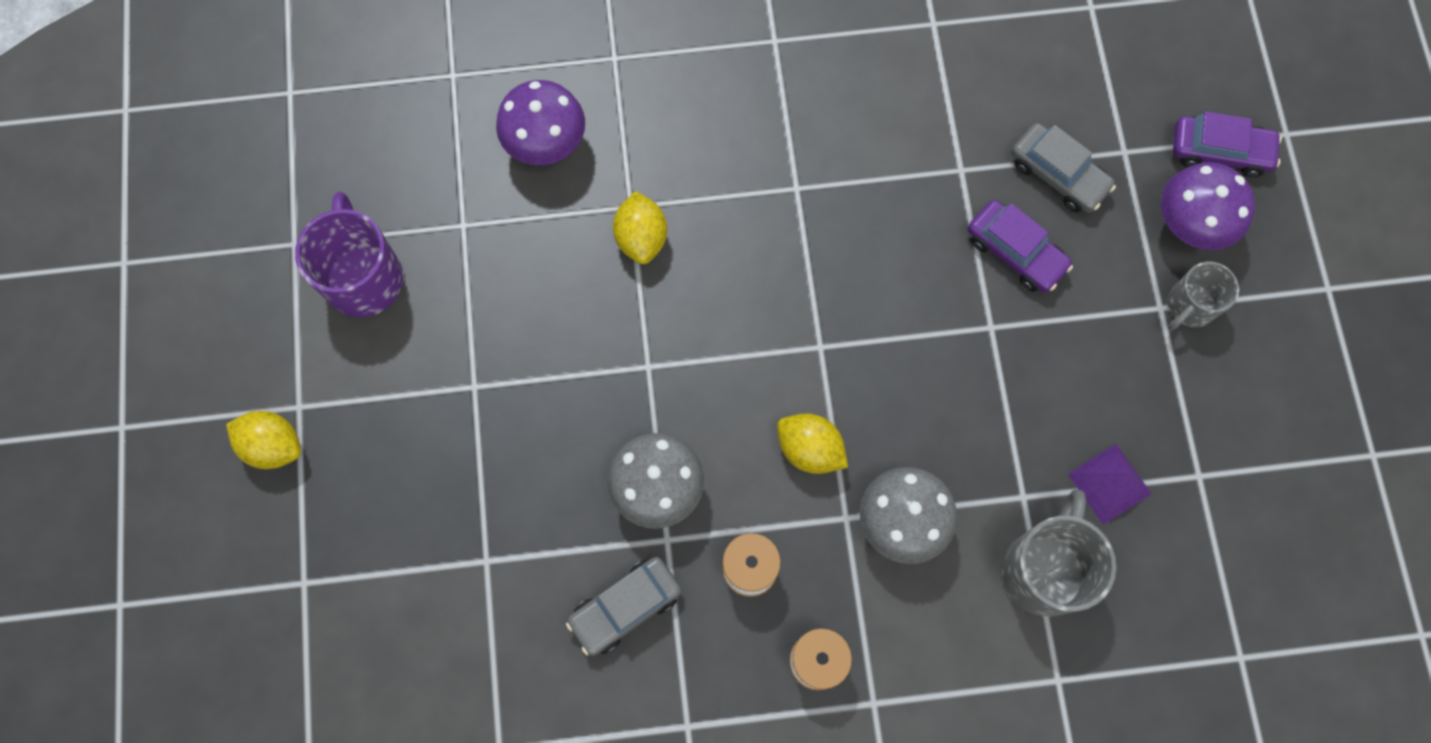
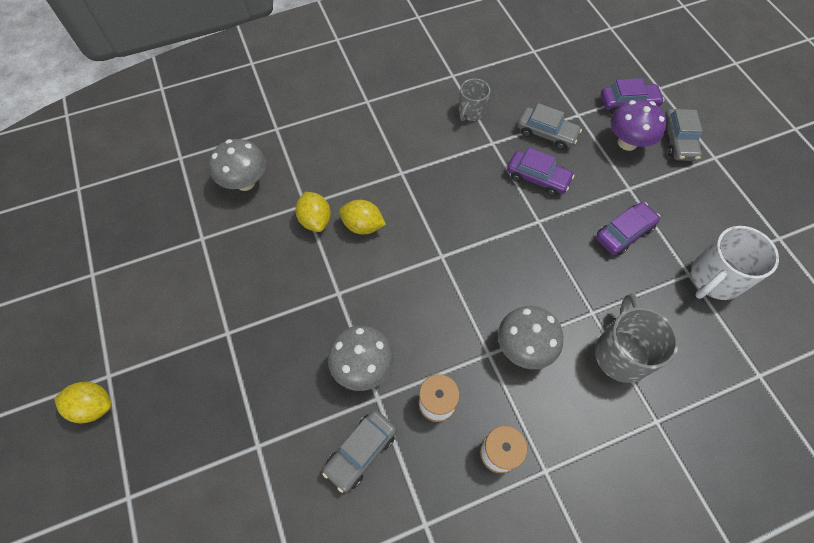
camera: 15 degrees left, 10 degrees down
purple mug [295,192,403,318] -> none
purple mushroom [496,80,585,165] -> grey mushroom [209,139,266,191]
yellow lemon [777,413,848,474] -> yellow lemon moved to [339,200,386,234]
purple pyramid [1068,444,1152,525] -> none
grey mug [1168,262,1239,330] -> grey mug moved to [458,78,490,121]
none -> purple car [596,202,660,255]
none -> grey car [665,109,703,161]
none -> white mug [691,226,779,300]

